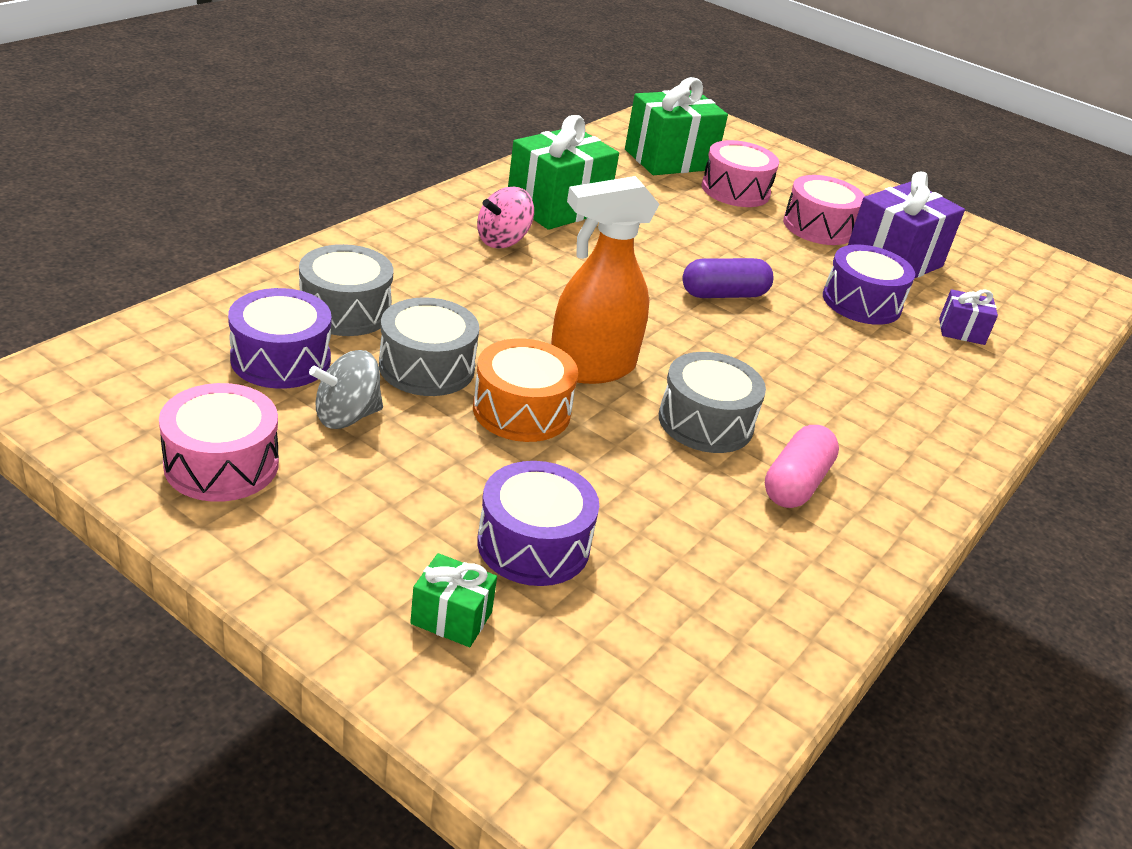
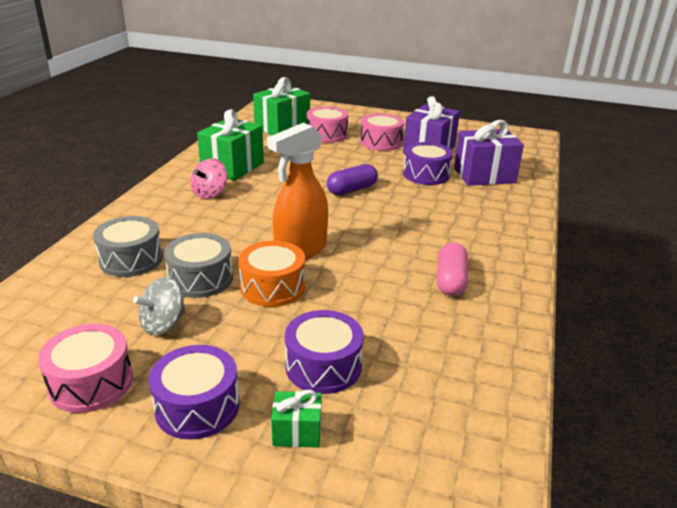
camera: 15 degrees left, 5 degrees down
purple drum [228,288,331,389] -> purple drum moved to [148,345,239,440]
grey drum [659,352,766,453] -> none
purple gift [939,289,998,345] -> purple gift [454,120,524,186], size x2.04

